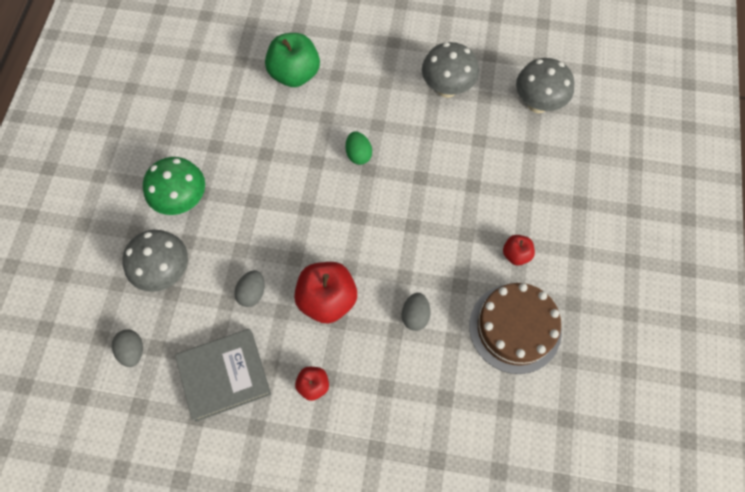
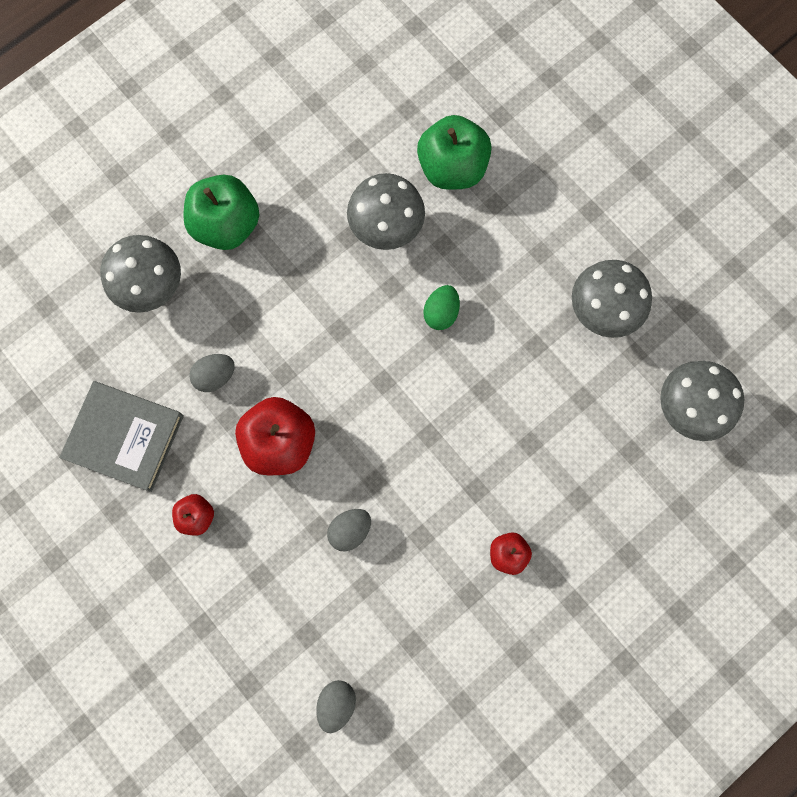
camera: 40 degrees right, 10 degrees up
grey egg [112,330,143,367] -> grey egg moved to [316,680,356,733]
green mushroom [143,157,205,215] -> green apple [183,175,260,250]
brown cake [469,283,562,374] -> none
none -> grey mushroom [347,173,425,250]

